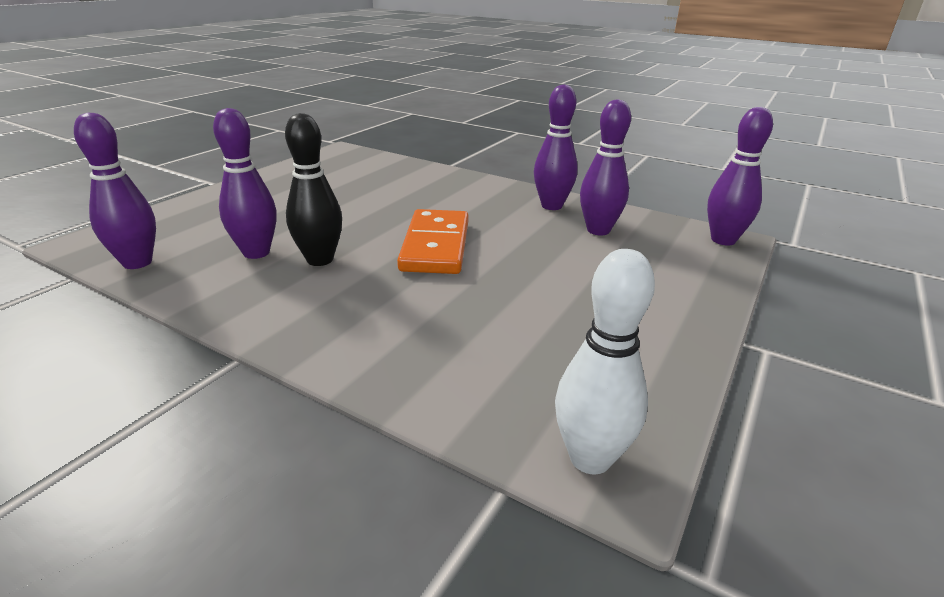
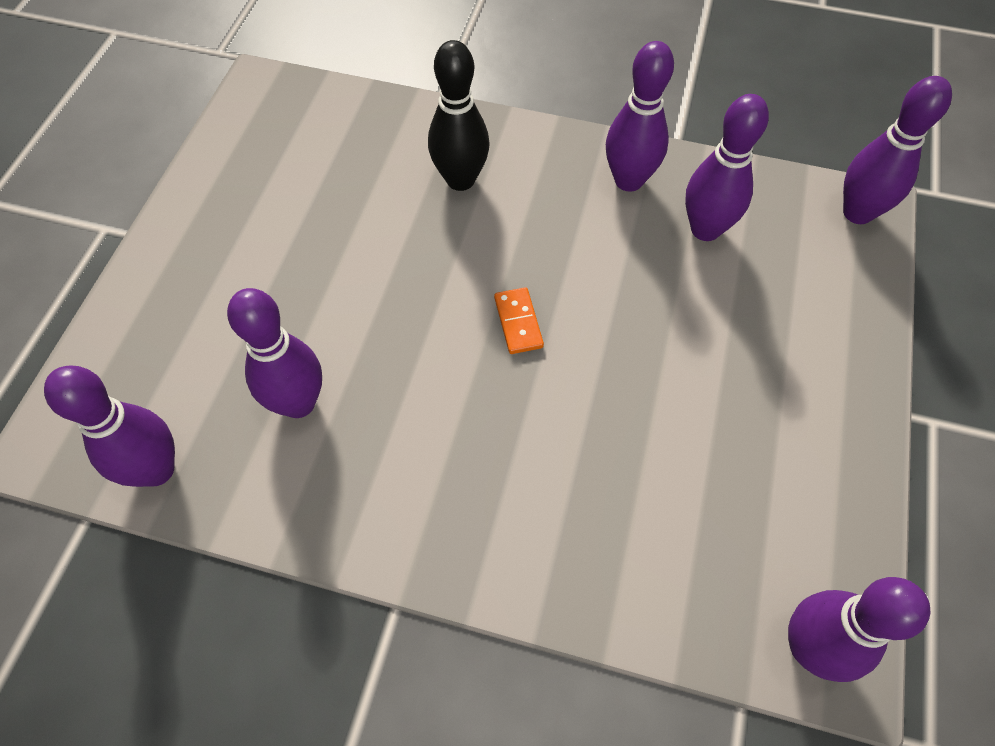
camera: 15 degrees left, 30 degrees up
black bowling pin [285,113,342,266] -> black bowling pin moved to [428,40,489,191]
orange domino [397,209,468,274] -> orange domino [494,287,544,354], size x0.45
white bowling pin [555,249,655,474] -> purple bowling pin [788,577,930,682]

